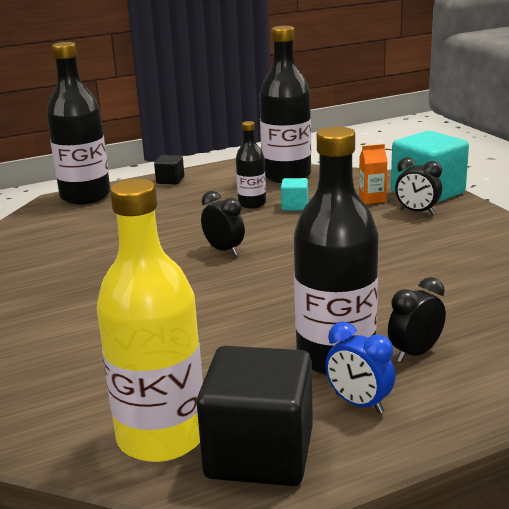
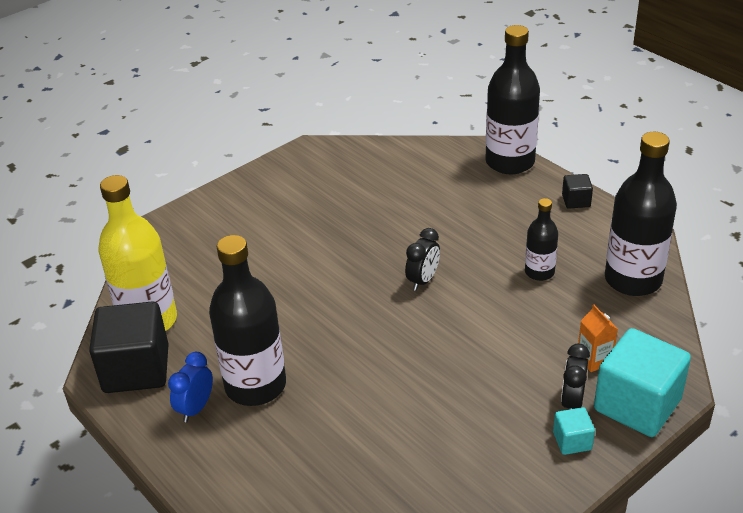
camera: 75 degrees right, 15 degrees up
turquoise cube [281,178,308,210] -> turquoise cube moved to [553,407,595,455]
black clock [388,277,446,363] -> none

